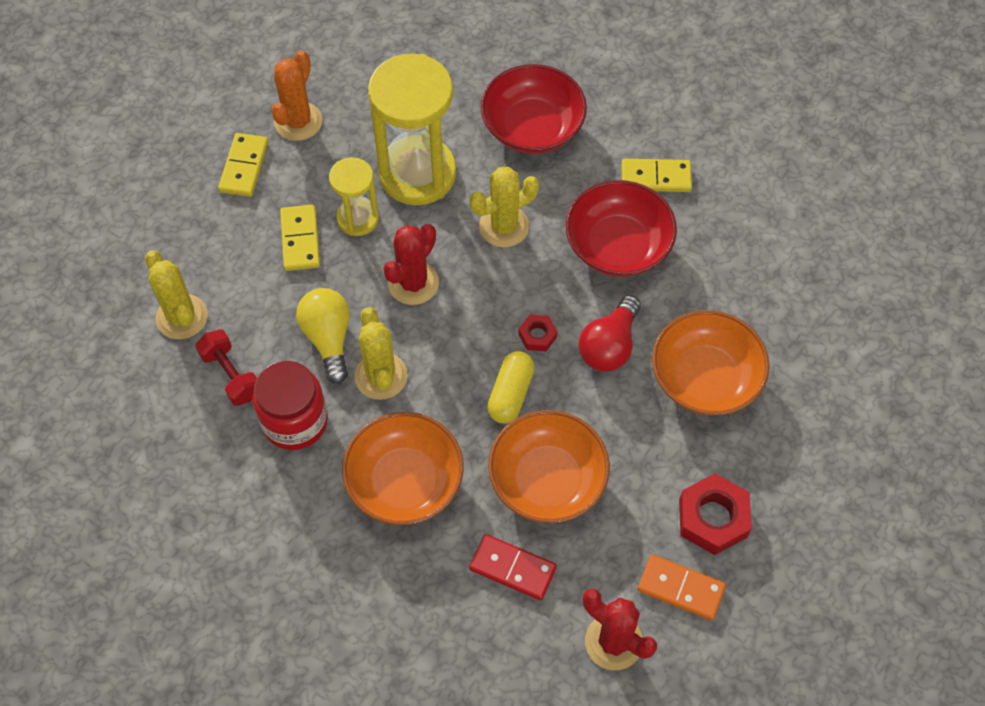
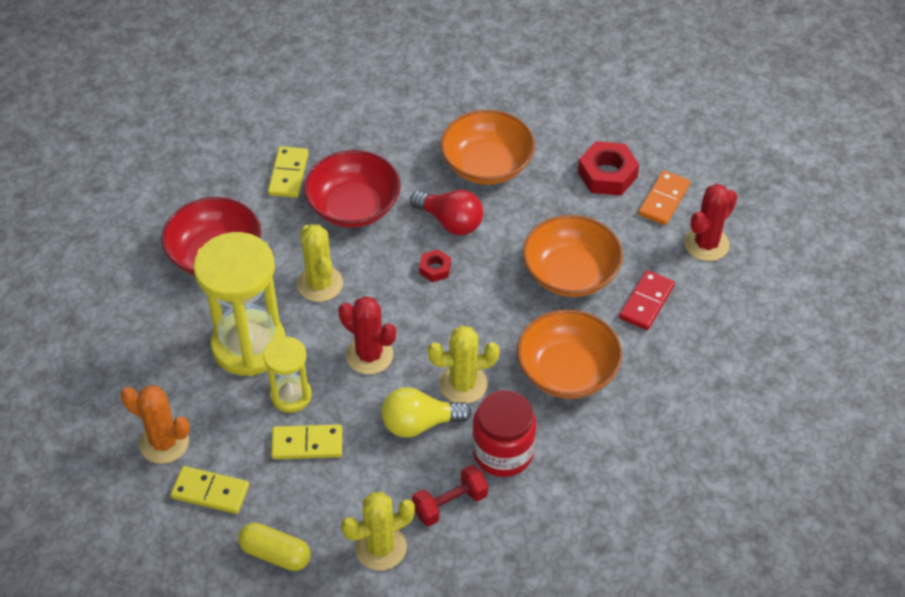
camera: 85 degrees left, 10 degrees down
yellow capsule [487,351,535,424] -> yellow capsule moved to [238,522,311,571]

